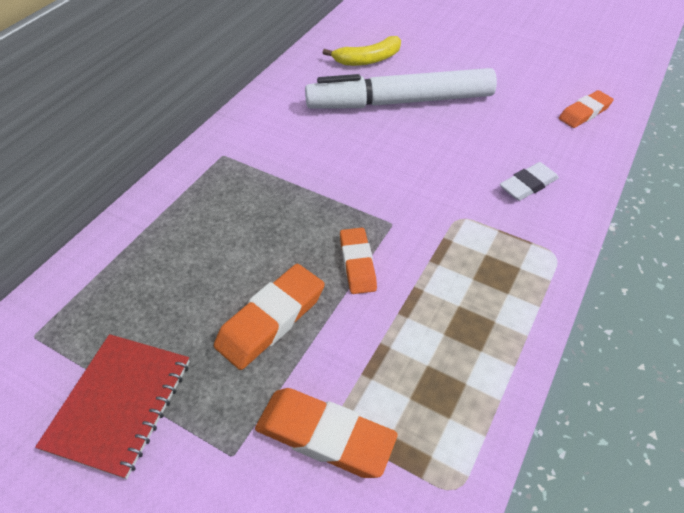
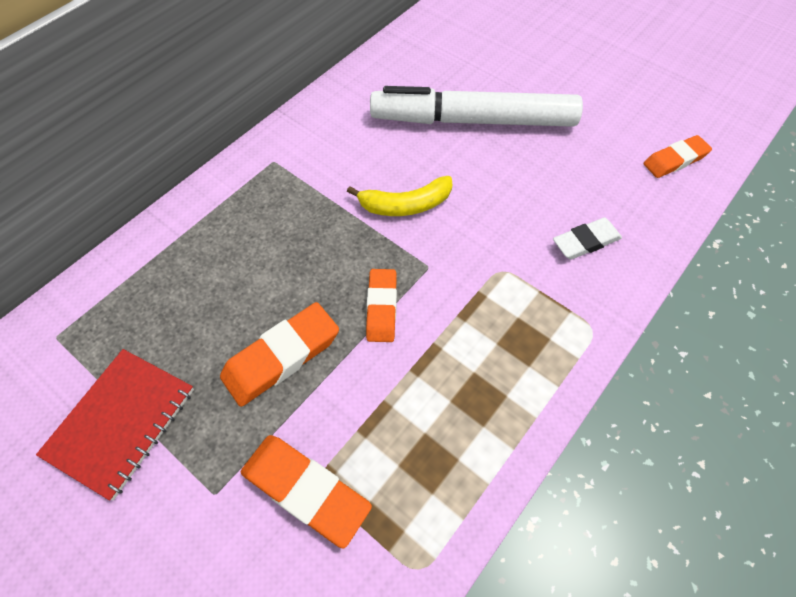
camera: 10 degrees right, 10 degrees up
yellow banana [323,36,401,66] -> yellow banana moved to [347,176,452,216]

